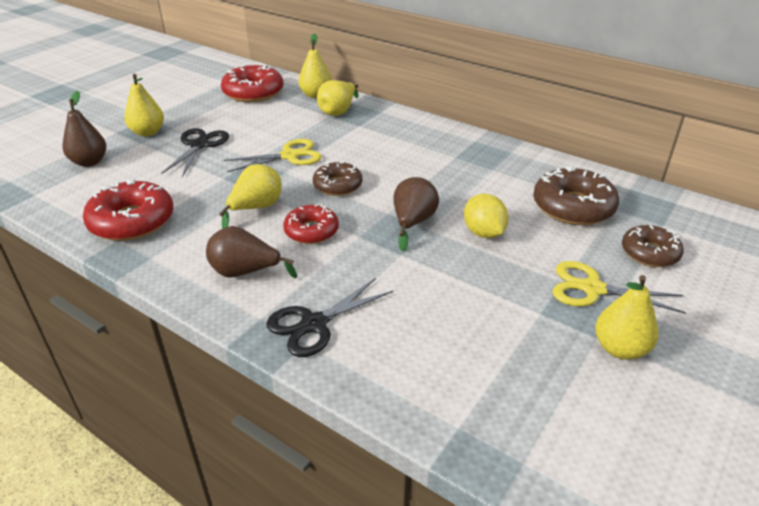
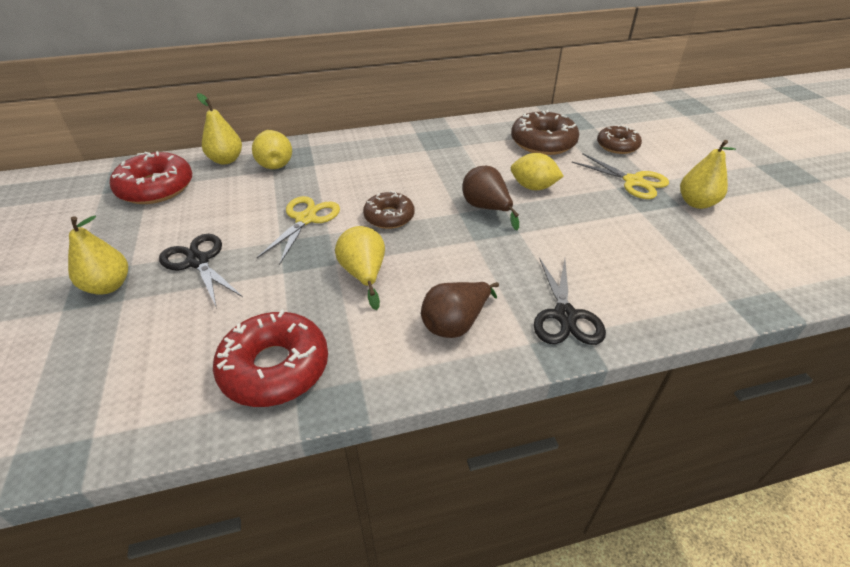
camera: 50 degrees left, 5 degrees up
brown pear [63,91,106,167] -> none
red donut [283,204,339,244] -> none
yellow scissors [552,261,686,313] -> yellow scissors turned 105 degrees counterclockwise [572,153,669,199]

